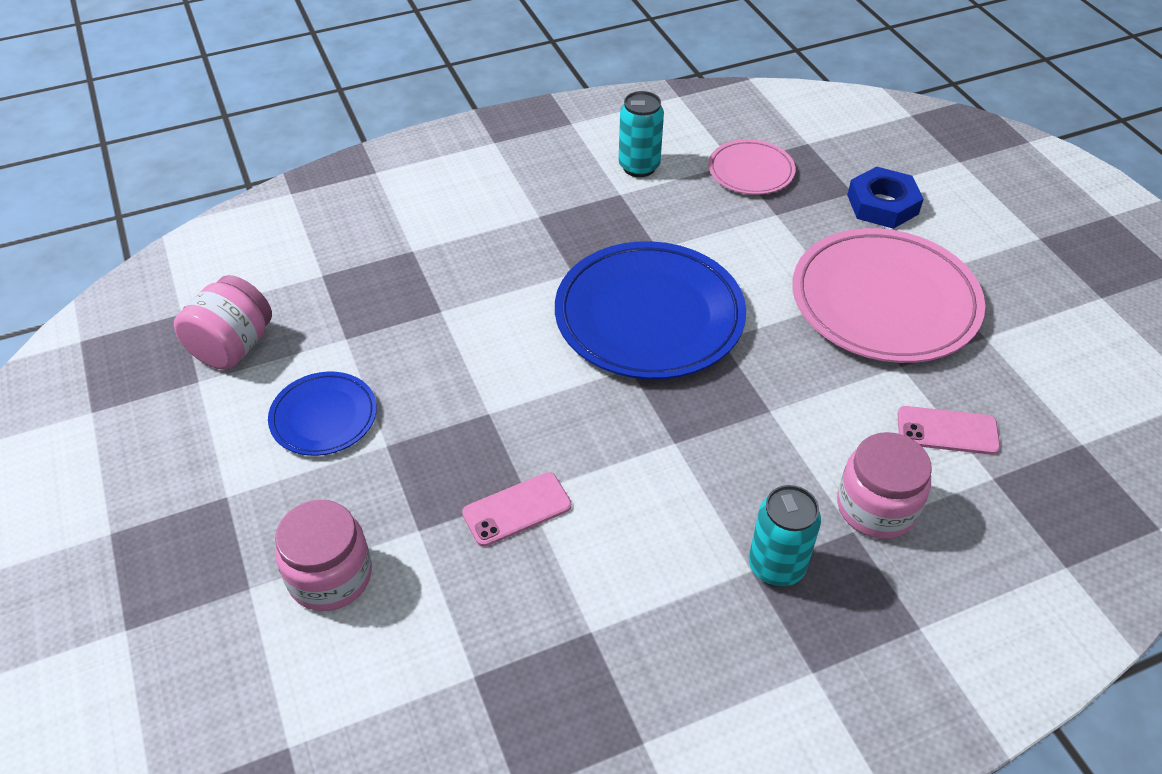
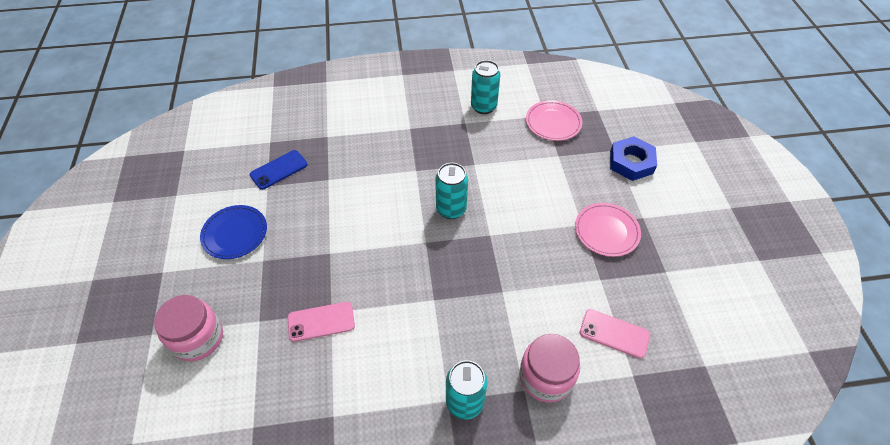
camera: 15 degrees right, 5 degrees up
pink jar [174,275,272,369] -> none
blue plate [555,241,746,379] -> turquoise can [435,163,468,219]
pink plate [792,228,985,363] -> pink plate [575,203,641,257], size x0.52
none -> blue phone [250,150,307,190]

